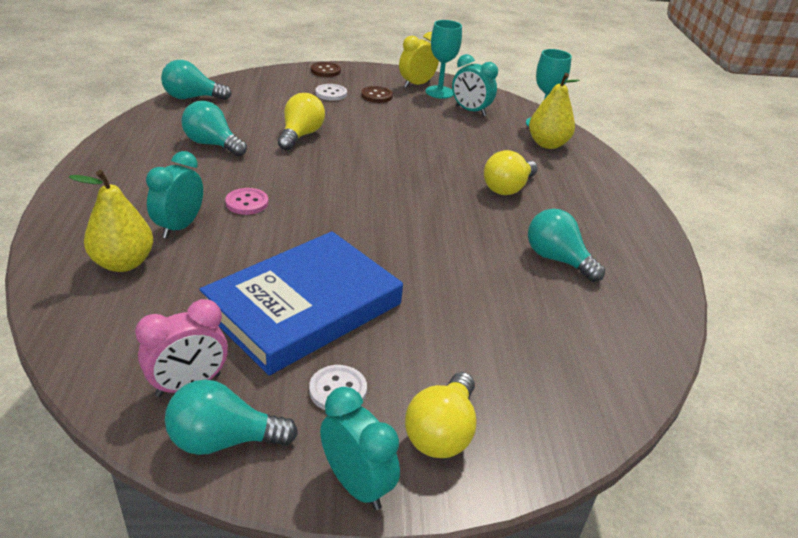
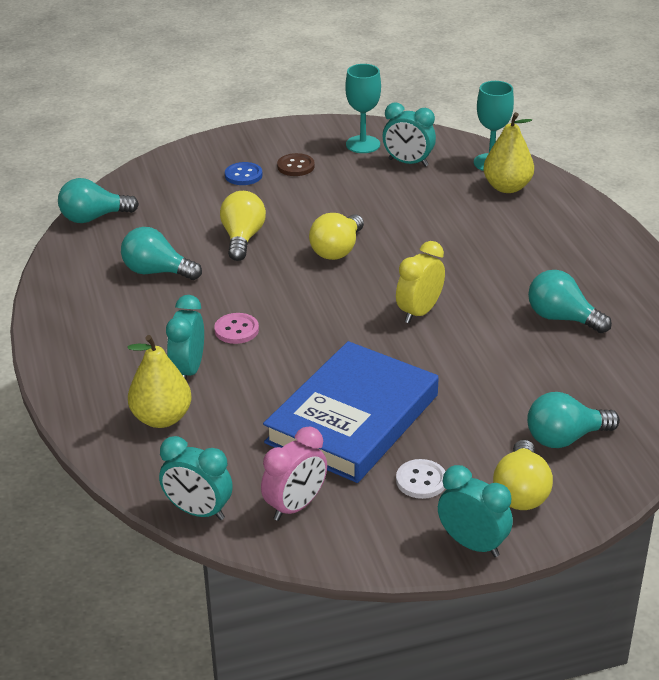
camera: 10 degrees left, 0 degrees up
turquoise light bulb [165,379,298,455] -> turquoise light bulb moved to [527,392,620,448]
brown button [311,62,341,77] -> none
white button [315,84,347,101] -> blue button [225,162,263,185]
yellow clock [399,32,439,88] -> yellow clock moved to [396,241,445,323]
yellow light bulb [484,150,538,195] -> yellow light bulb moved to [309,213,364,260]
none -> turquoise clock [159,436,233,520]

